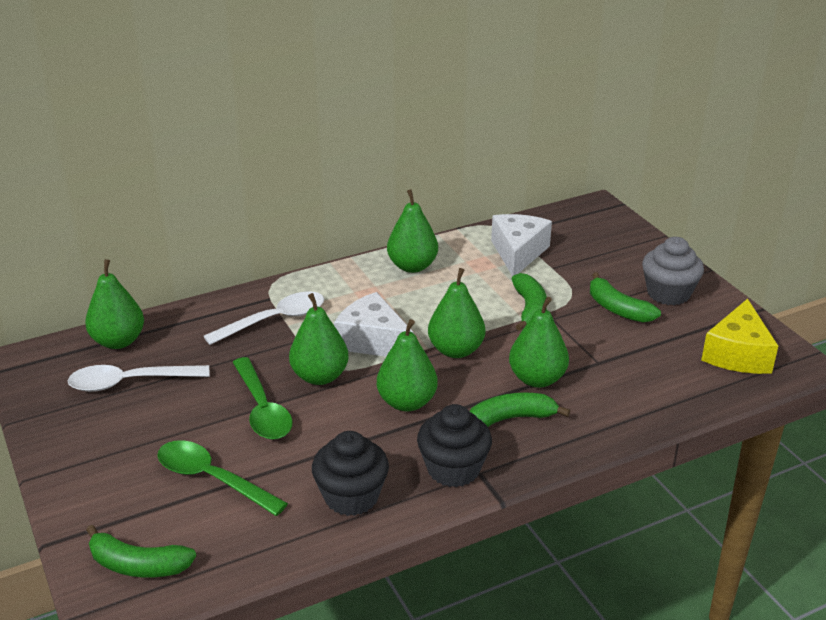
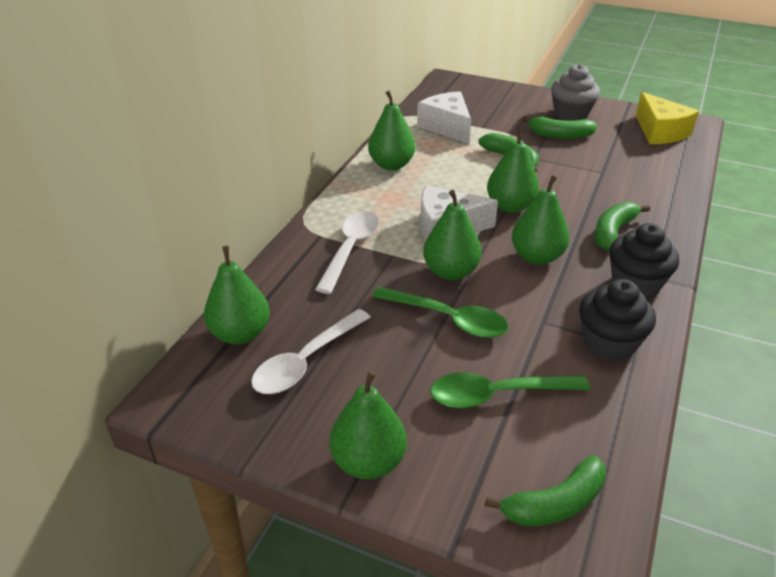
camera: 40 degrees left, 5 degrees up
green pear [509,297,569,388] -> green pear moved to [329,370,407,479]

